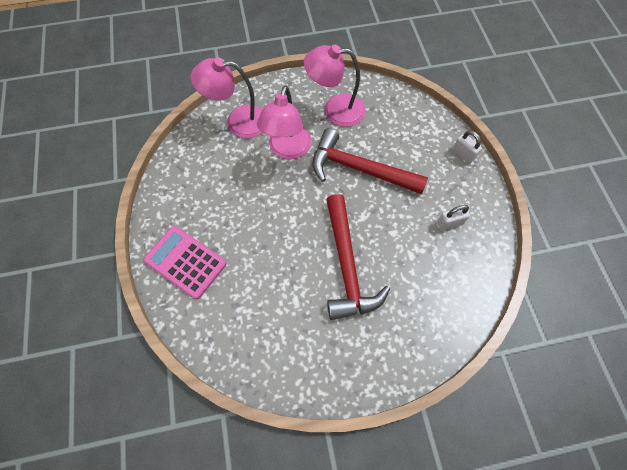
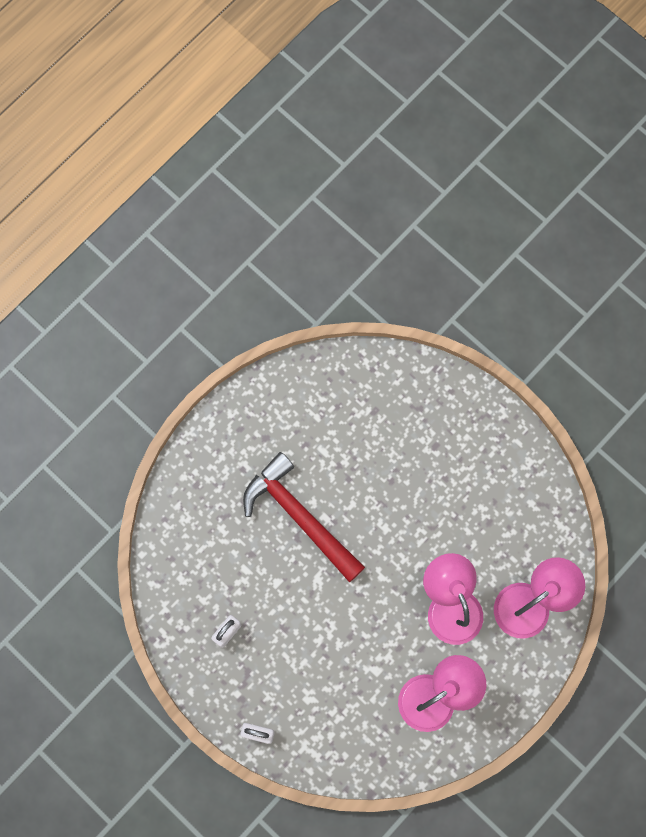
camera: 145 degrees right, 10 degrees up
pink calculator [143,226,227,300] -> none
red hammer [312,128,428,194] -> none

